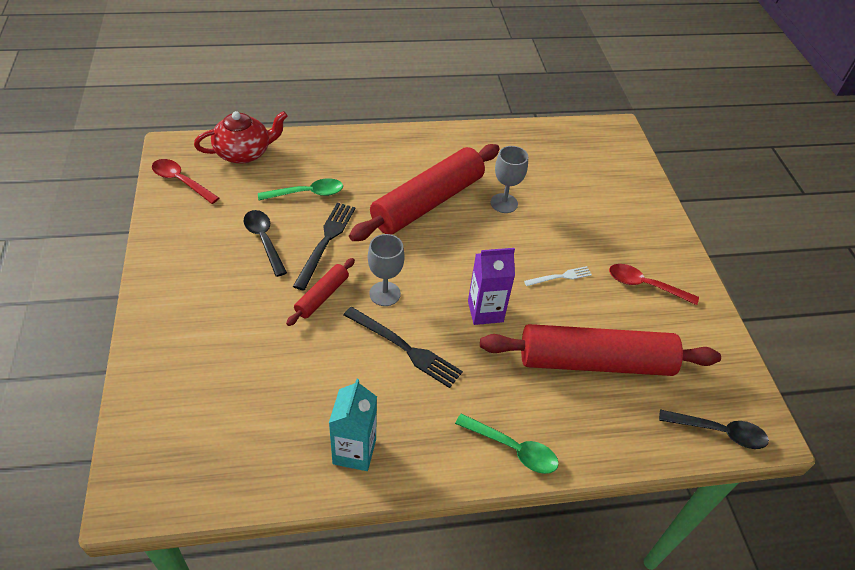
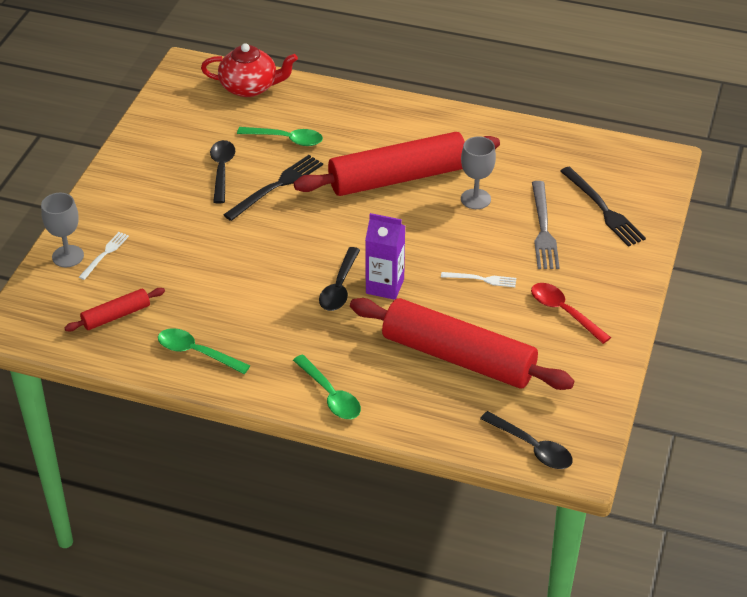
camera: 30 degrees right, 5 degrees down
red spoon [152,159,219,204] -> none
red rolling pin [286,258,355,326] -> red rolling pin moved to [64,288,165,331]
turquoise carton [329,379,377,471] -> green spoon [158,328,250,374]
black fork [344,307,463,388] -> black fork moved to [560,167,646,247]
grey goblet [368,234,405,306] -> grey goblet moved to [41,193,84,267]
none -> white fork [79,232,129,280]
none -> black spoon [319,247,360,311]
none -> grey fork [532,181,560,269]

